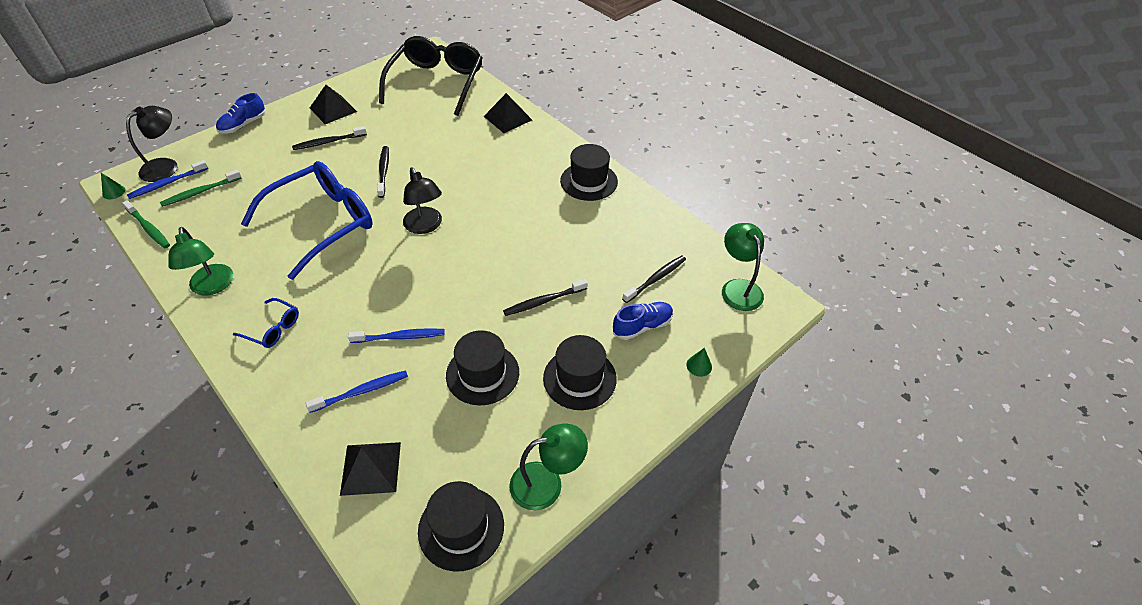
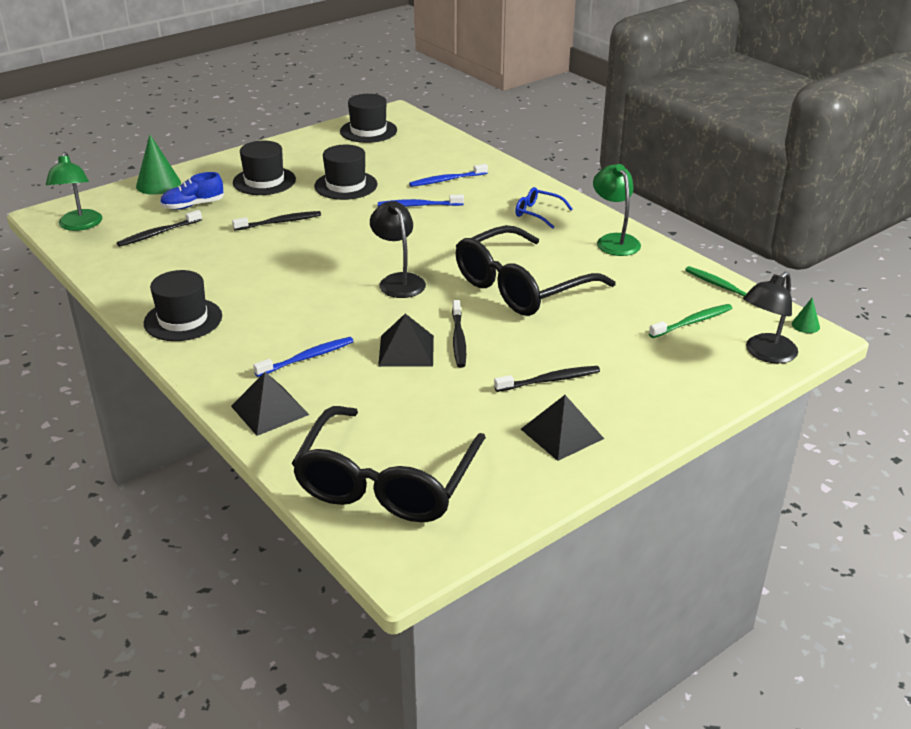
camera: 175 degrees left, 15 degrees down
blue toothbrush [127,160,208,199] -> blue toothbrush moved to [253,337,354,377]
blue shoe [216,93,266,134] -> none
blue glasses [241,161,373,280] -> black glasses [456,225,615,316]
black pyramid [340,442,401,496] -> black pyramid moved to [378,314,434,367]
green lamp [509,424,588,511] -> none
green cone [687,348,712,377] -> green cone [136,135,181,195], size x1.98

